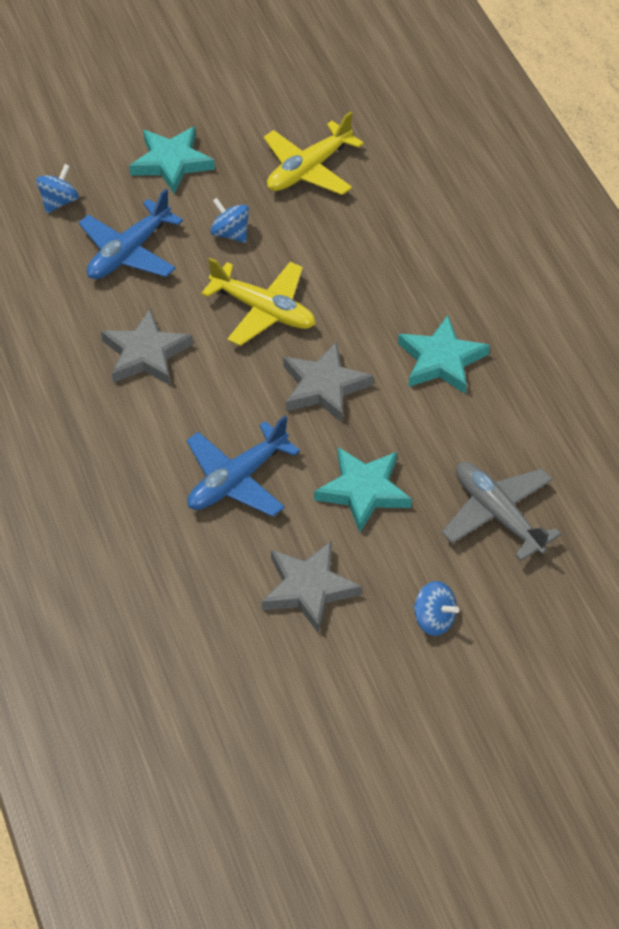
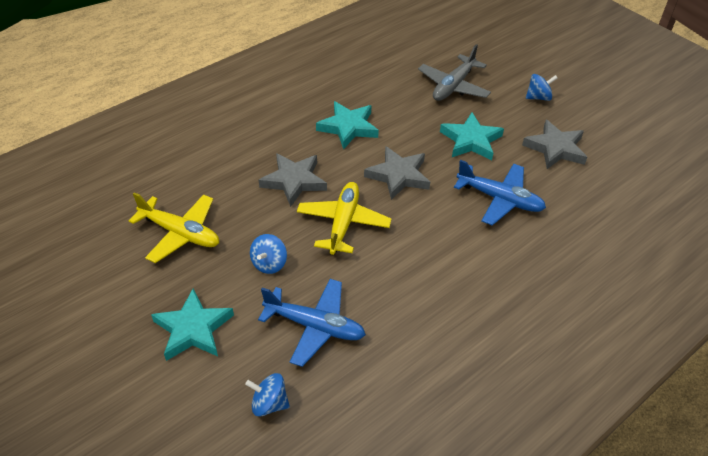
camera: 110 degrees left, 5 degrees down
grey star [101,309,193,385] -> grey star moved to [259,153,327,207]
blue spinning top [413,581,459,636] -> blue spinning top turned 60 degrees clockwise [526,74,558,101]

